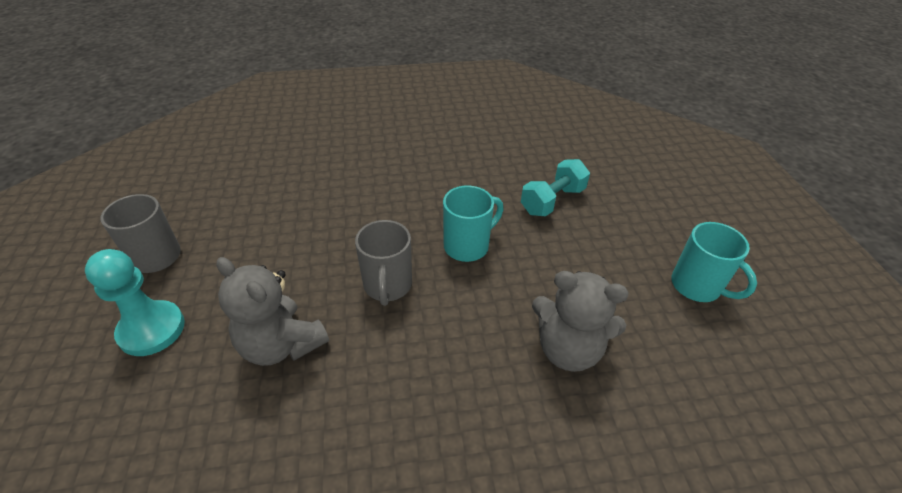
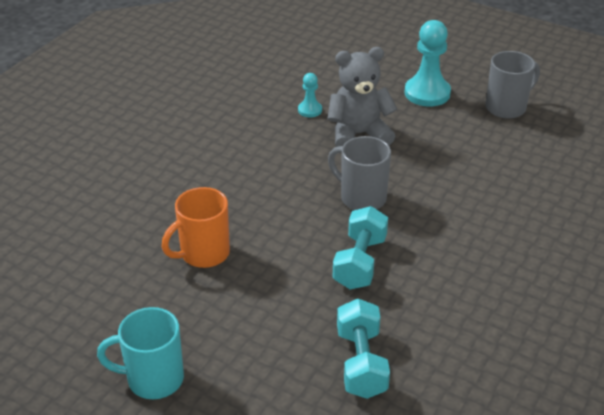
camera: 130 degrees right, 5 degrees down
turquoise mug [443,186,504,262] -> turquoise dumbbell [333,206,388,289]
grey teddy bear [532,271,629,372] -> orange mug [162,187,230,268]
none -> turquoise pawn [298,73,322,117]

